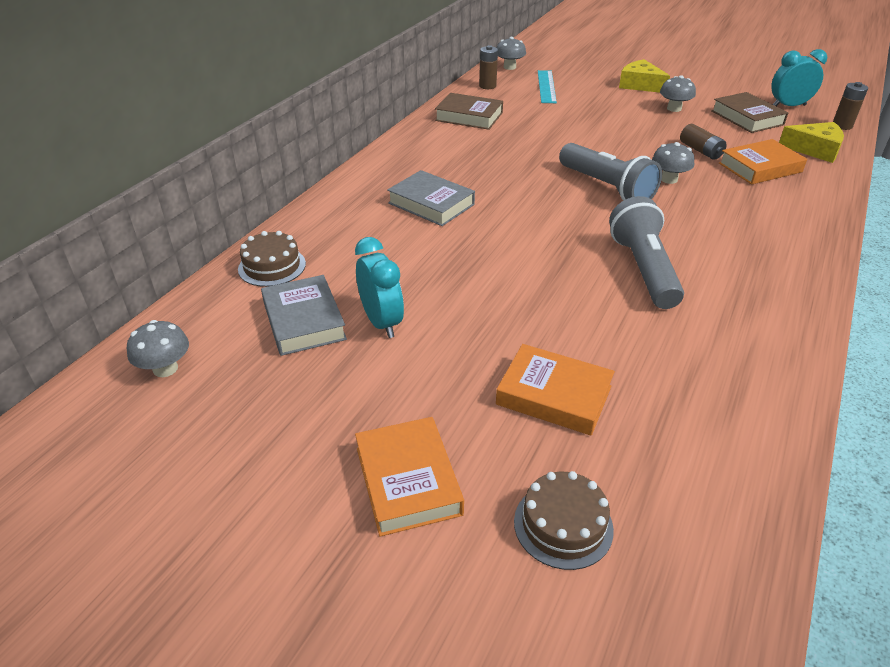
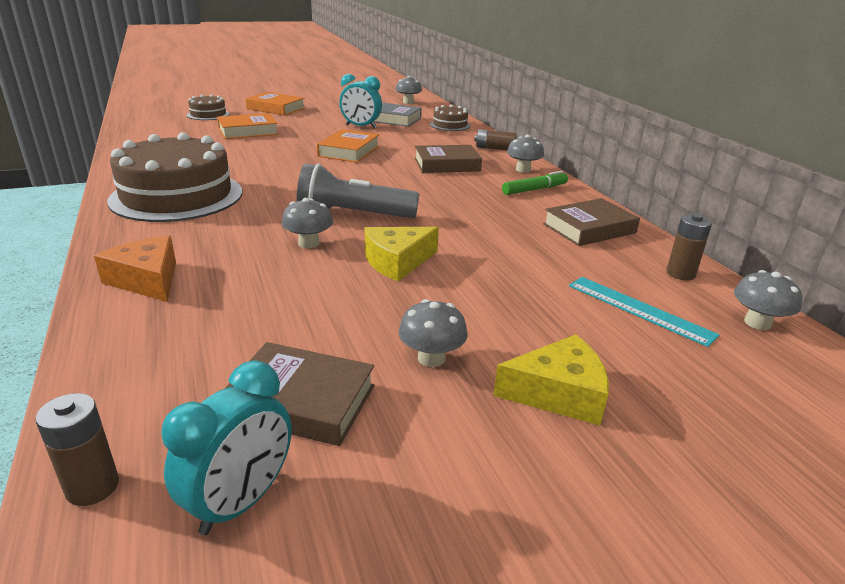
camera: 130 degrees right, 10 degrees down
grey book [387,170,475,226] -> brown book [415,145,482,173]
grey flashlight [609,196,684,309] -> none
brown battery [680,124,727,160] -> brown battery moved to [475,129,517,150]
orange book [719,139,807,185] -> orange book moved to [317,129,379,162]
yellow cheese [779,122,844,163] -> yellow cheese moved to [365,227,439,281]
none -> orange cheese [94,236,176,302]
none -> brown cake [107,132,242,222]
none -> green marker [502,171,568,195]
none -> grey mushroom [507,135,544,173]

